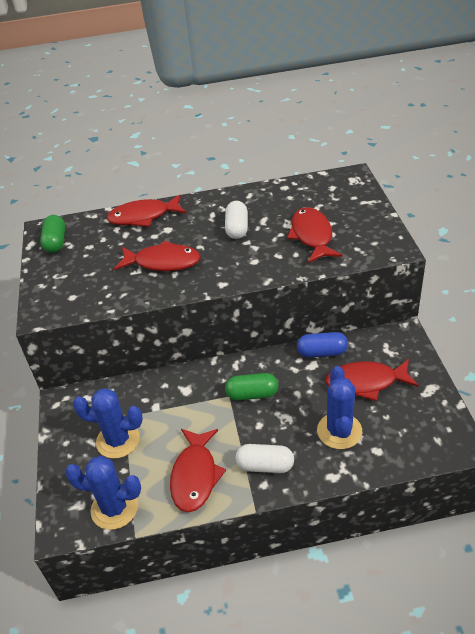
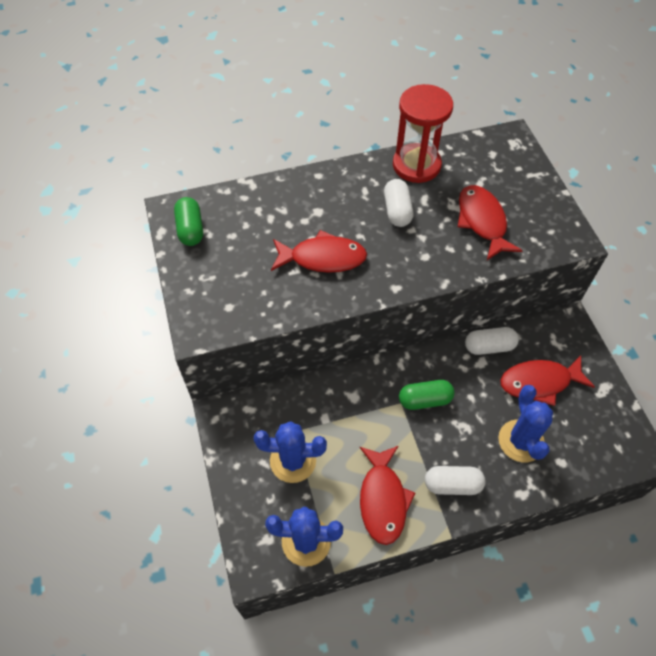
camera: 10 degrees left, 15 degrees up
red fish [106,194,186,227] -> none
blue capsule [297,332,348,358] -> white capsule [465,327,519,355]
none -> red hourglass [393,84,453,183]

